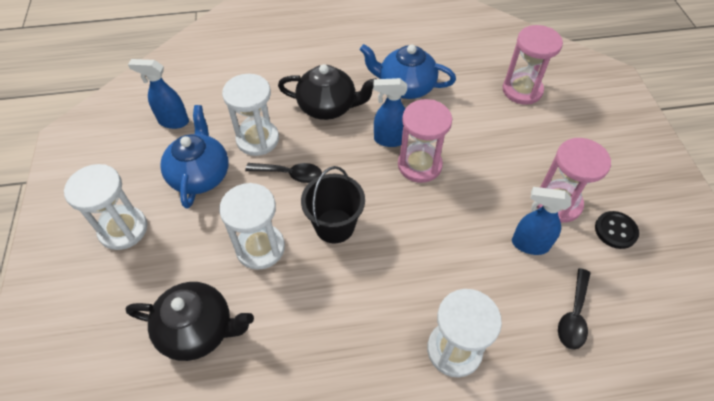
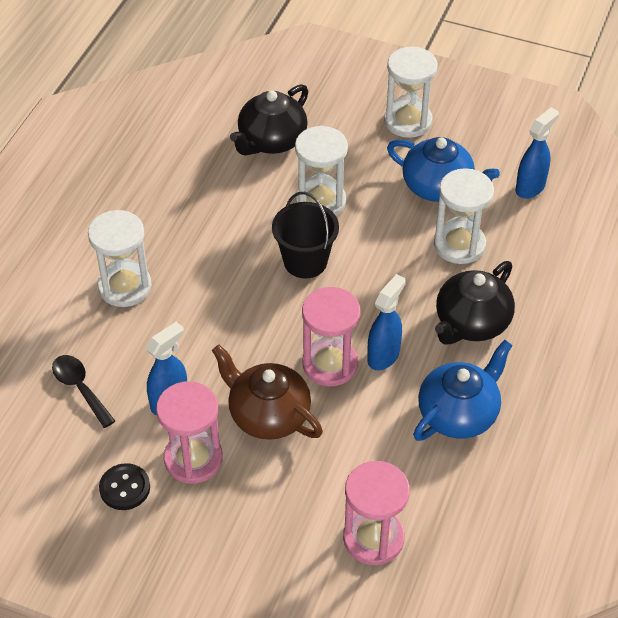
camera: 120 degrees right, 5 degrees down
black spoon [245,163,322,183] -> none
none -> brown teapot [212,345,323,440]

